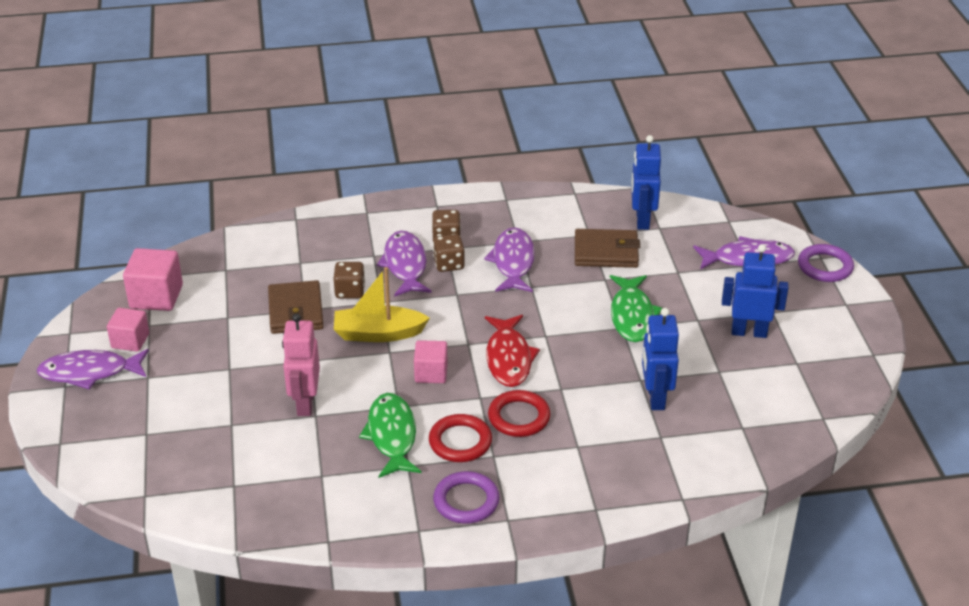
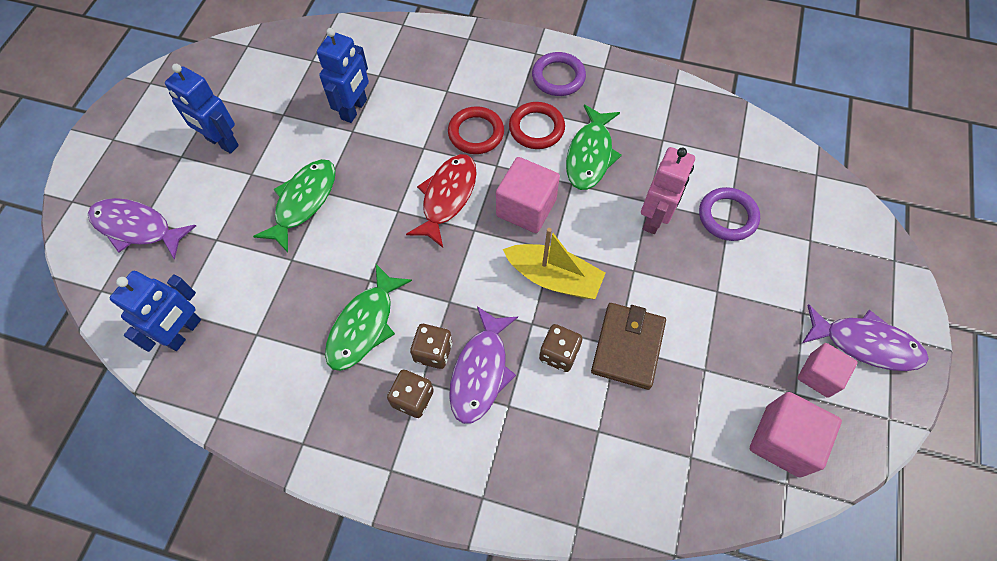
camera: 155 degrees left, 25 degrees up
pink cube [414,340,448,383] -> pink cube [496,157,560,233], size x1.52
purple fish [484,227,535,292] -> green fish [325,264,412,371]
brown wallet [575,229,640,268] -> none
purple ring [798,244,854,282] -> purple ring moved to [699,187,760,241]

